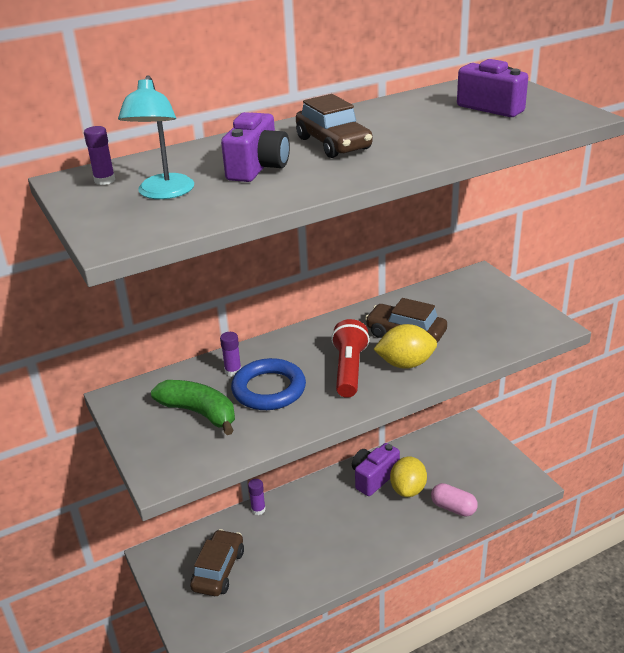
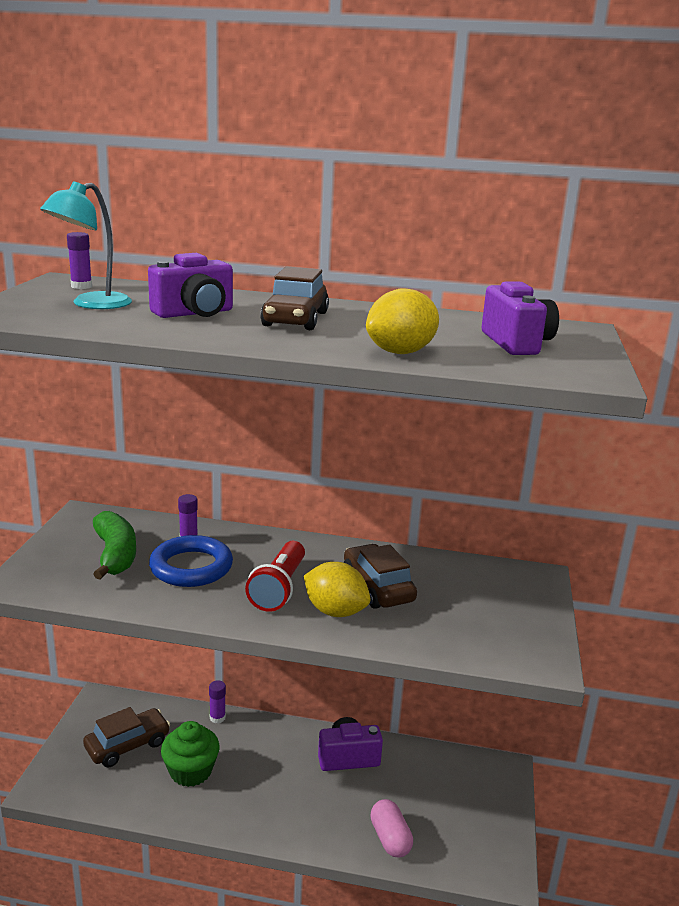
camera: 35 degrees right, 10 degrees down
red flashlight [331,319,370,398] -> red flashlight turned 150 degrees clockwise [245,541,305,612]
yellow lemon [390,457,427,497] -> yellow lemon moved to [366,289,439,354]
none -> green cupcake [161,721,220,787]

